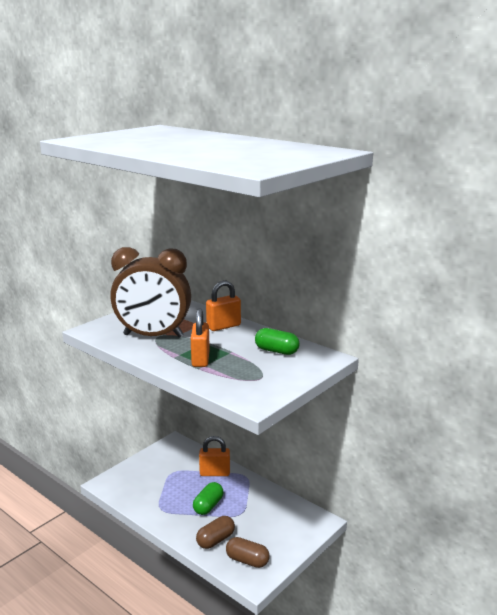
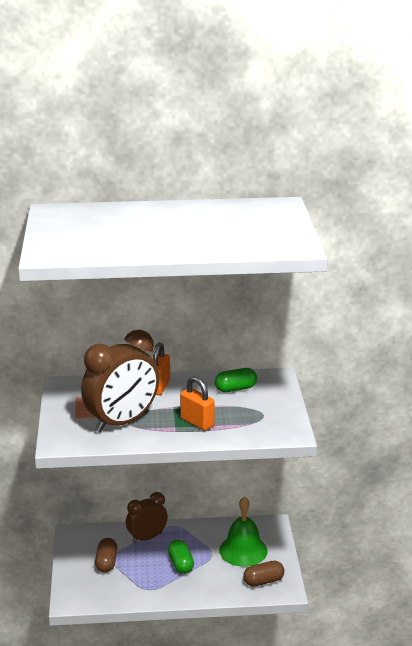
camera: 45 degrees left, 5 degrees up
brown capsule [196,516,235,549] -> brown capsule moved to [95,538,118,572]
orange padlock [199,436,230,476] -> brown clock [126,492,168,543]
none -> green bell [219,496,268,567]

